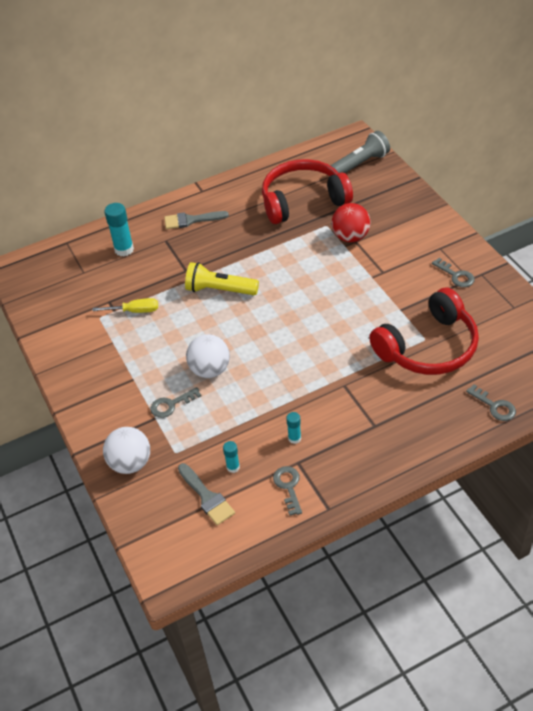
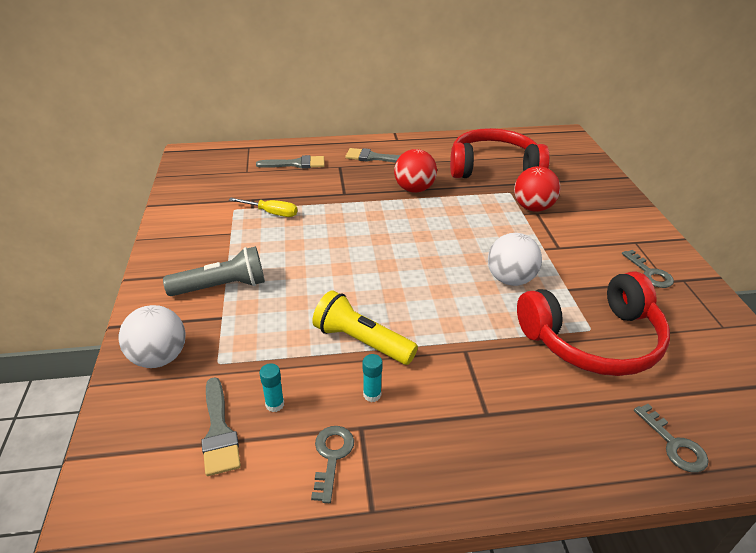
camera: 15 degrees right, 10 degrees down
turquoise glue stick [104,203,134,256] -> grey brush [256,155,325,169]
grey key [151,387,201,418] -> none
yellow flashlight [185,262,259,295] -> yellow flashlight moved to [312,290,418,365]
white ball [186,334,230,378] -> white ball moved to [488,233,542,286]
grey flashlight [331,131,390,173] -> grey flashlight moved to [163,246,265,296]
none -> red ball [394,149,437,193]

